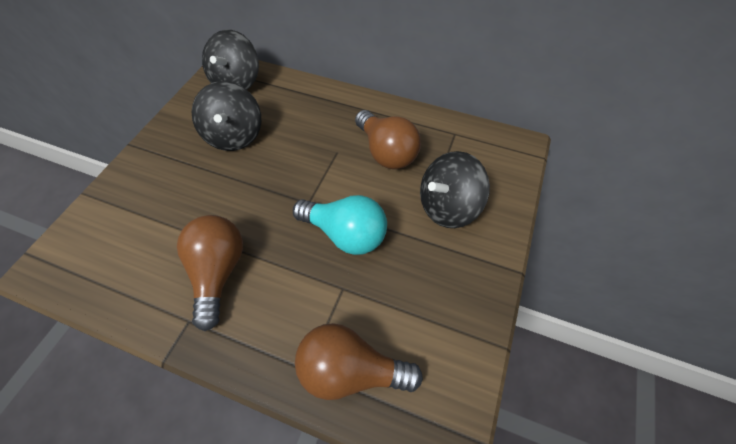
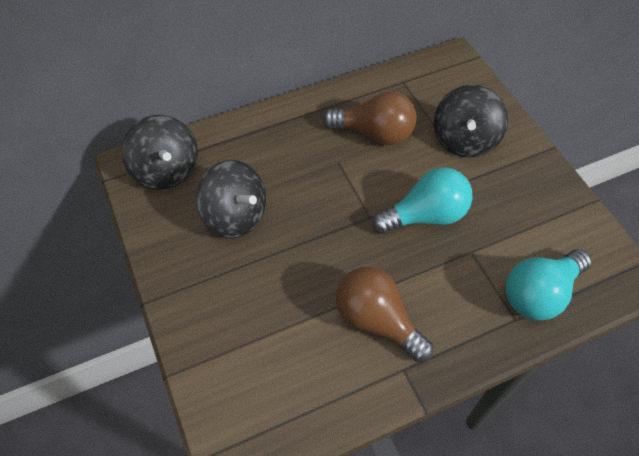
camera: 45 degrees left, 0 degrees up
brown light bulb [295,323,423,400] -> turquoise light bulb [506,249,591,321]

